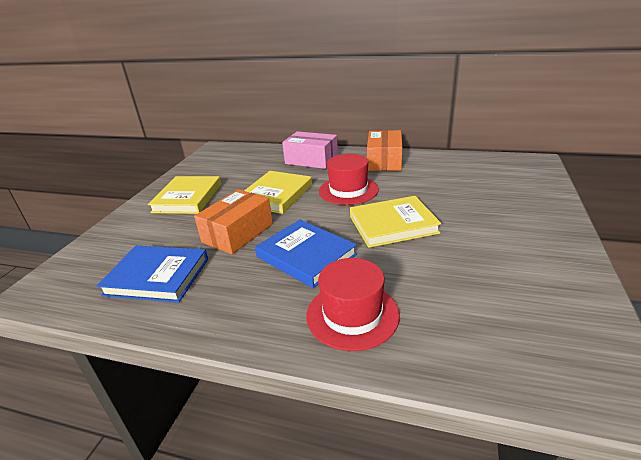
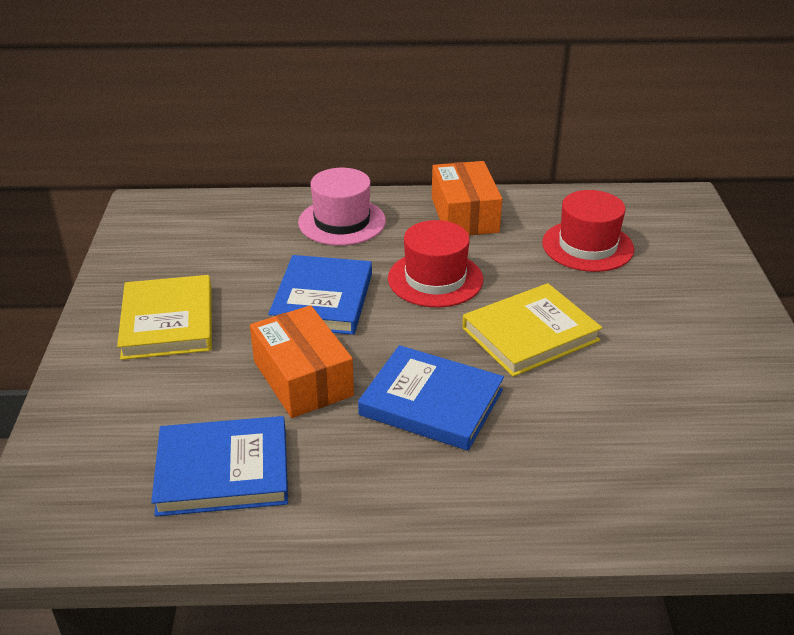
camera: 20 degrees left, 5 degrees up
orange box [194,189,273,254] -> orange box turned 45 degrees counterclockwise [250,305,354,418]
yellow book [244,171,312,214] -> blue book [268,255,372,335]
pink box [282,131,338,169] -> pink hat [298,168,386,246]
red hat [306,258,400,351] -> red hat moved to [542,190,634,272]

